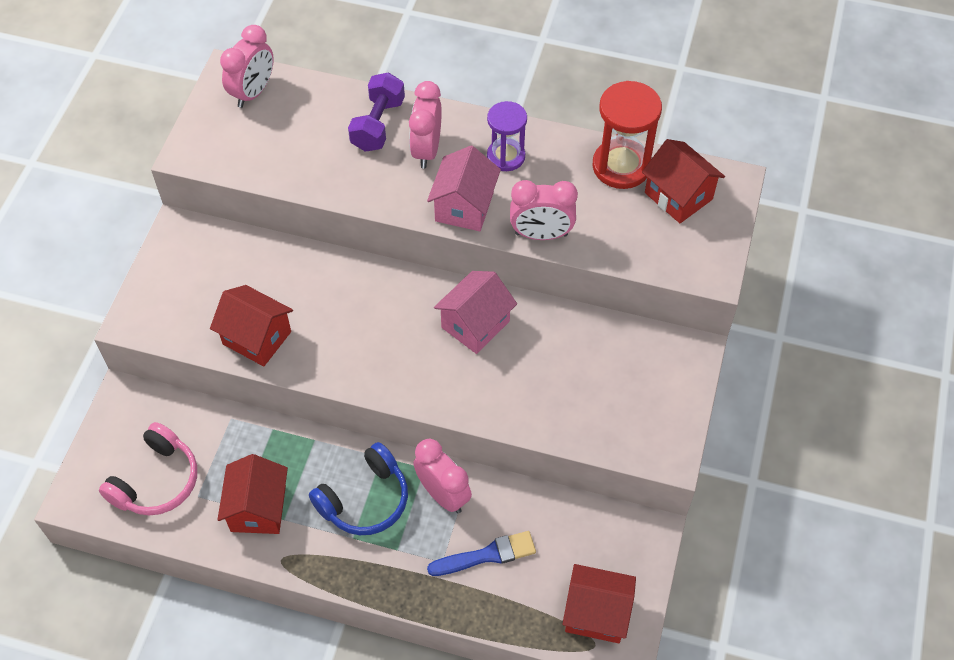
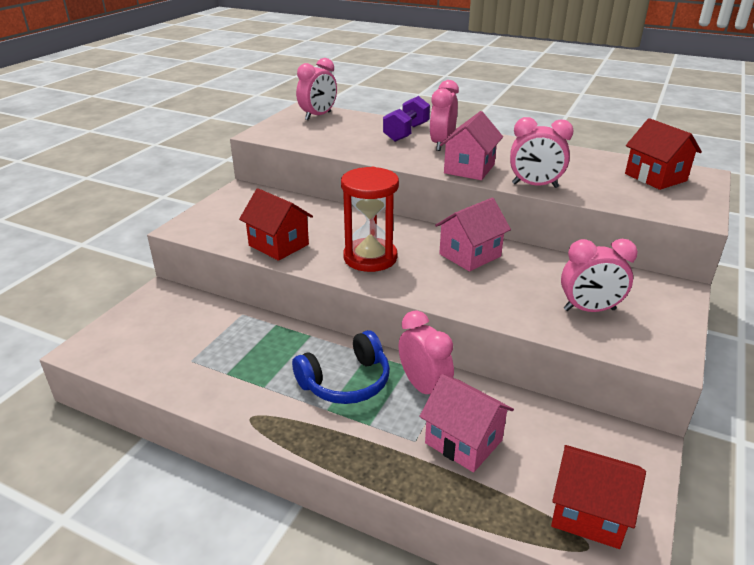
camera: 10 degrees right, 25 degrees down
pink headphones [99,422,197,515] -> none
red house [217,454,288,534] -> none
blue brush [427,531,536,576] -> pink house [419,374,514,472]
purple hourglass [487,101,527,171] -> none
red hourglass [593,81,662,189] -> red hourglass moved to [341,167,399,272]
none -> pink clock [561,239,638,312]

